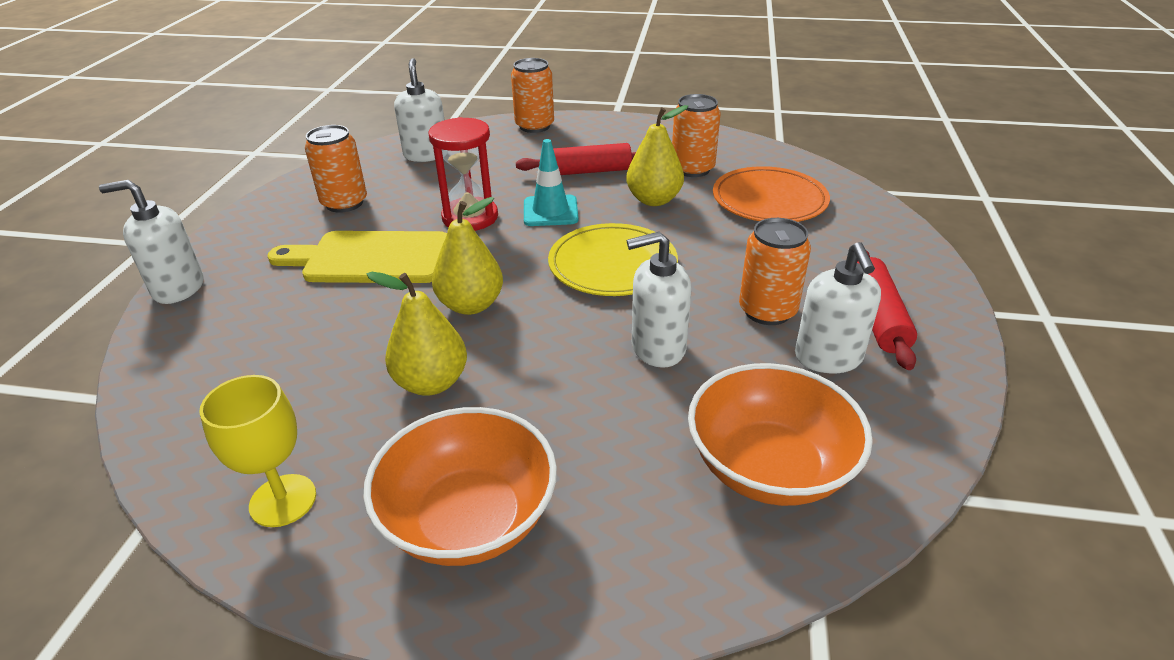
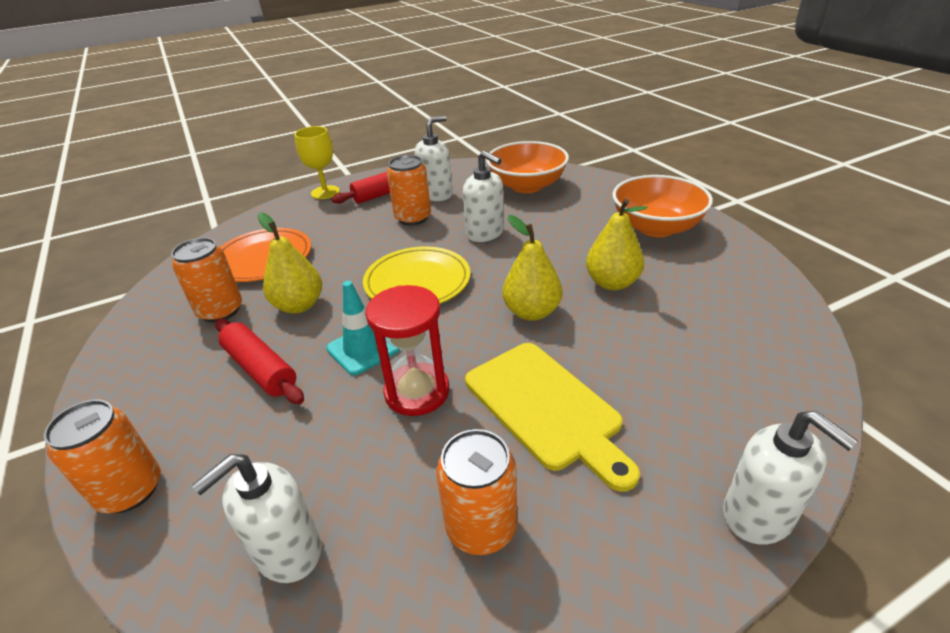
camera: 125 degrees left, 0 degrees up
yellow goblet [199,375,316,527] -> yellow goblet moved to [294,126,340,199]

